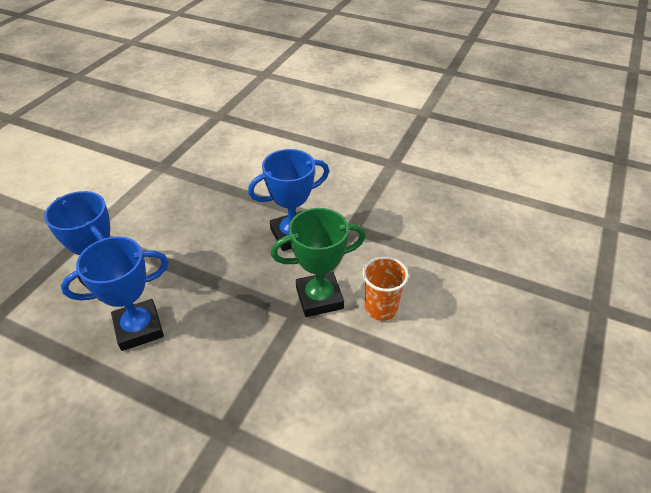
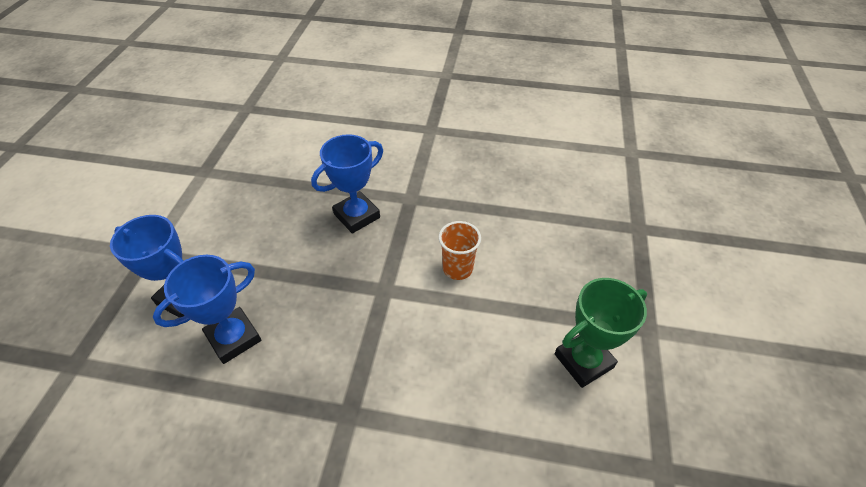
camera: 15 degrees left, 5 degrees up
green trophy [271,208,366,317] -> green trophy moved to [555,278,647,388]

